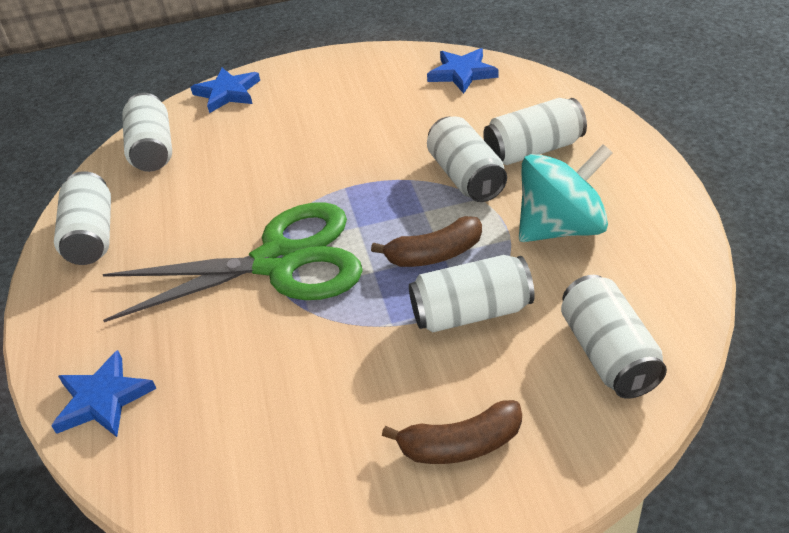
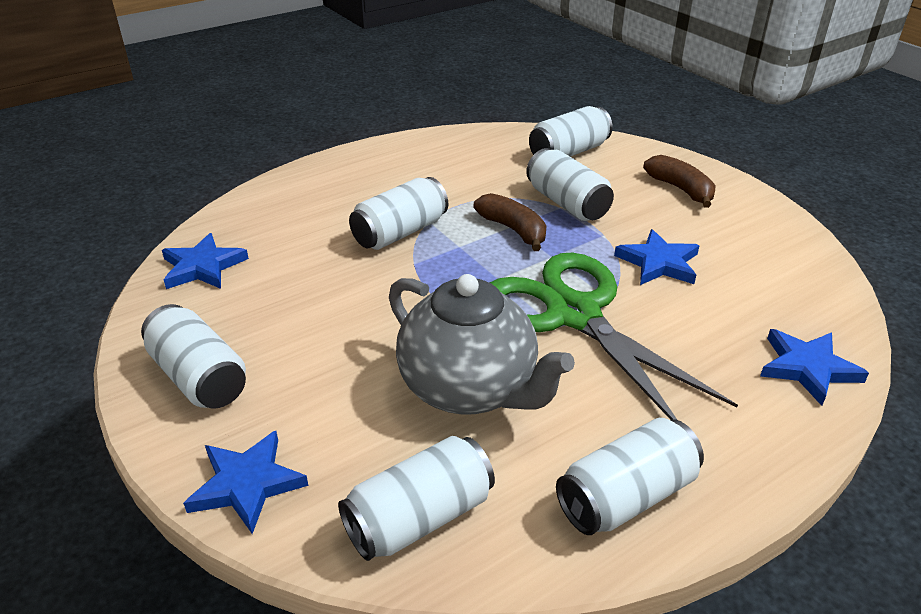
camera: 115 degrees left, 5 degrees down
white can [483,98,587,165] -> white can moved to [141,304,246,409]
turquoise spinning top [519,144,613,242] -> none
none -> grey teapot [389,274,575,414]
none -> blue star [614,229,700,285]

